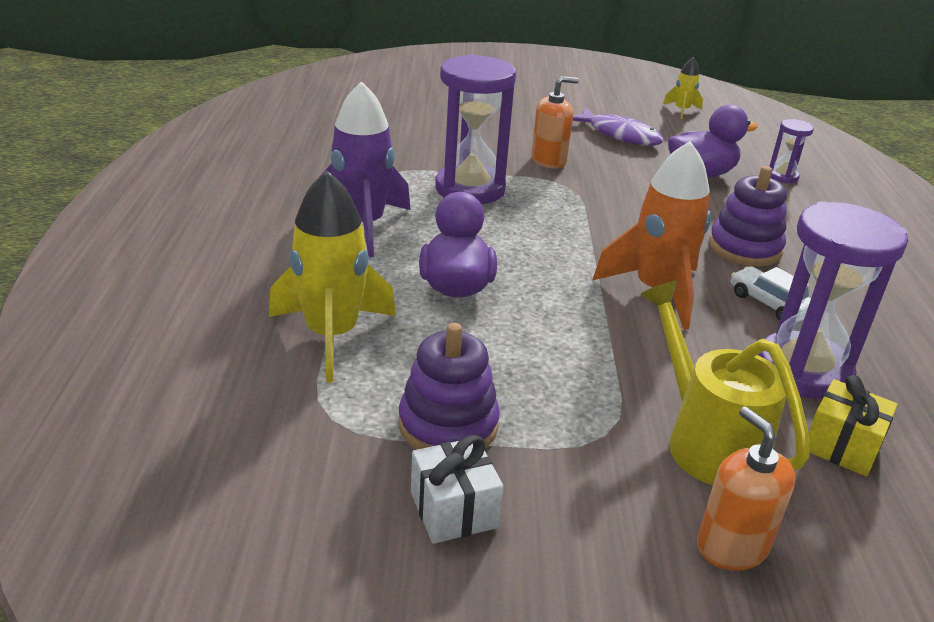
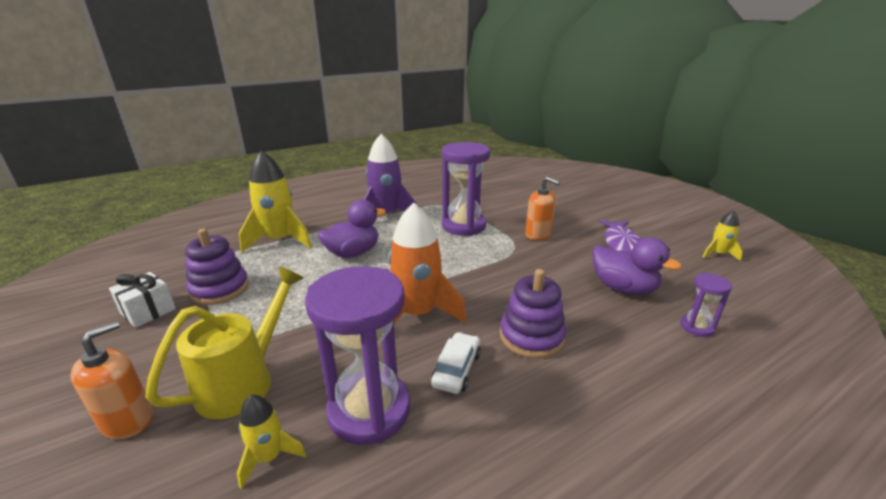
camera: 60 degrees right, 5 degrees down
yellow gift [808,375,898,477] -> yellow rocket [237,395,306,489]

